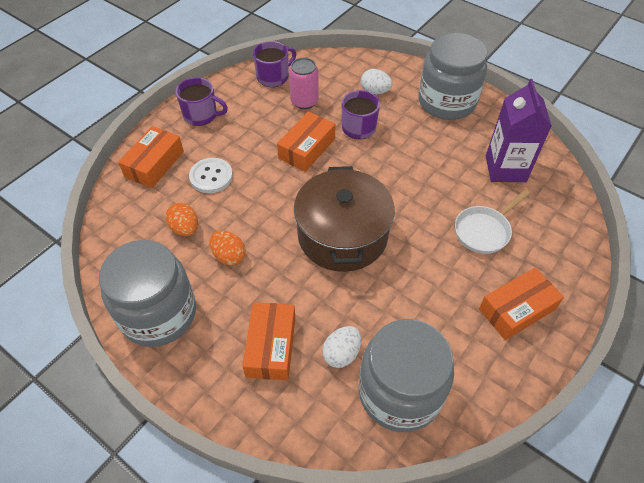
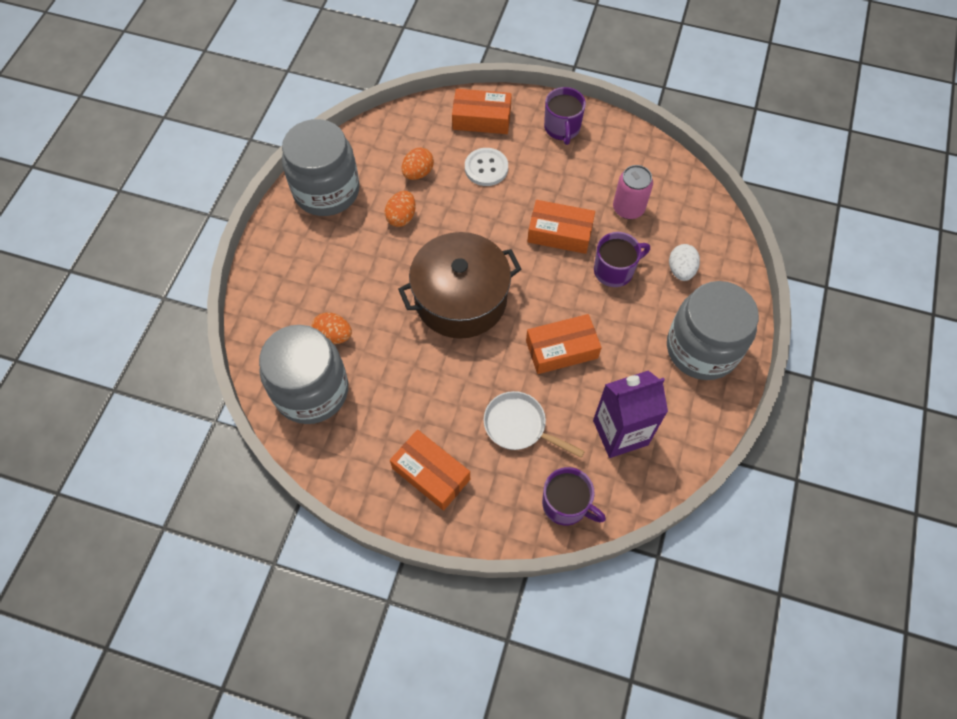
camera: 70 degrees right, 10 degrees up
orange box [242,302,295,381] -> orange box moved to [526,314,602,374]
purple mug [253,41,296,87] -> purple mug moved to [542,467,606,525]
white egg [322,326,361,368] -> orange egg [312,313,352,344]

